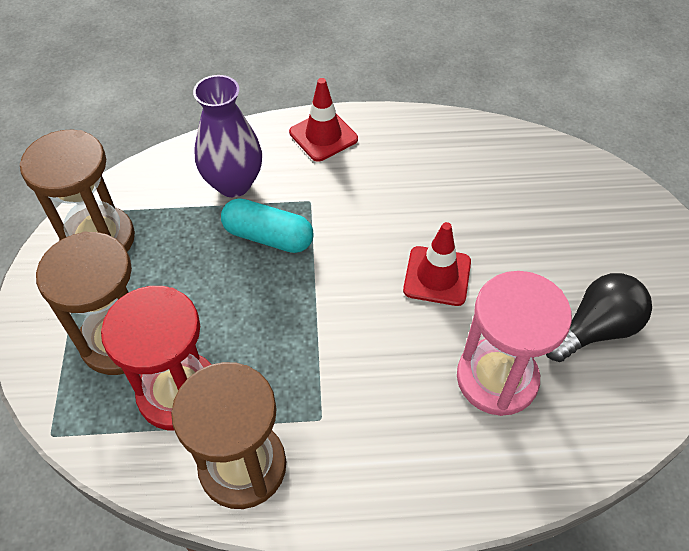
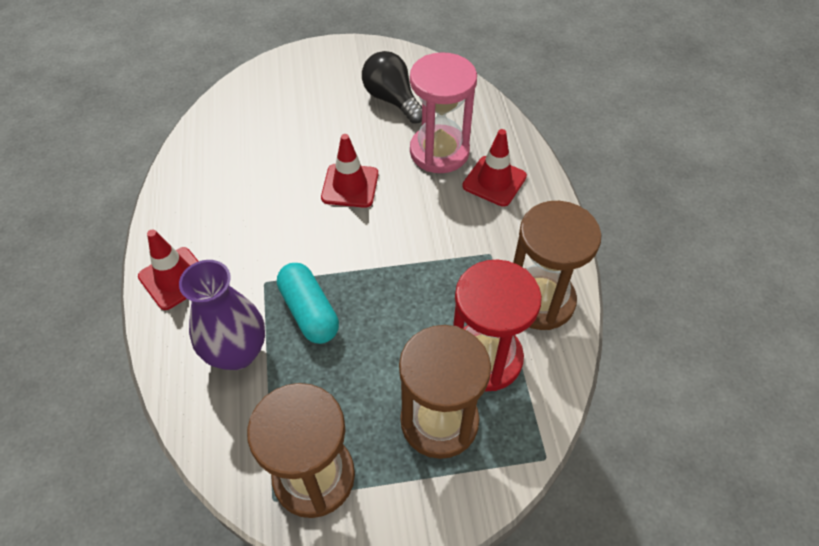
camera: 95 degrees left, 0 degrees up
turquoise capsule [221,198,314,253] -> turquoise capsule turned 45 degrees counterclockwise [277,263,339,344]
none -> red traffic cone [462,129,527,207]

